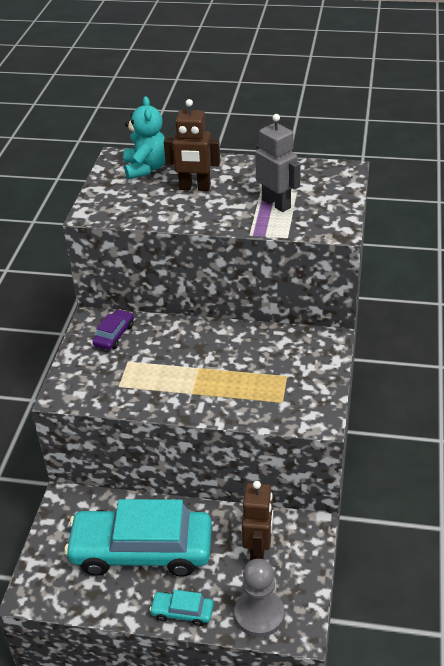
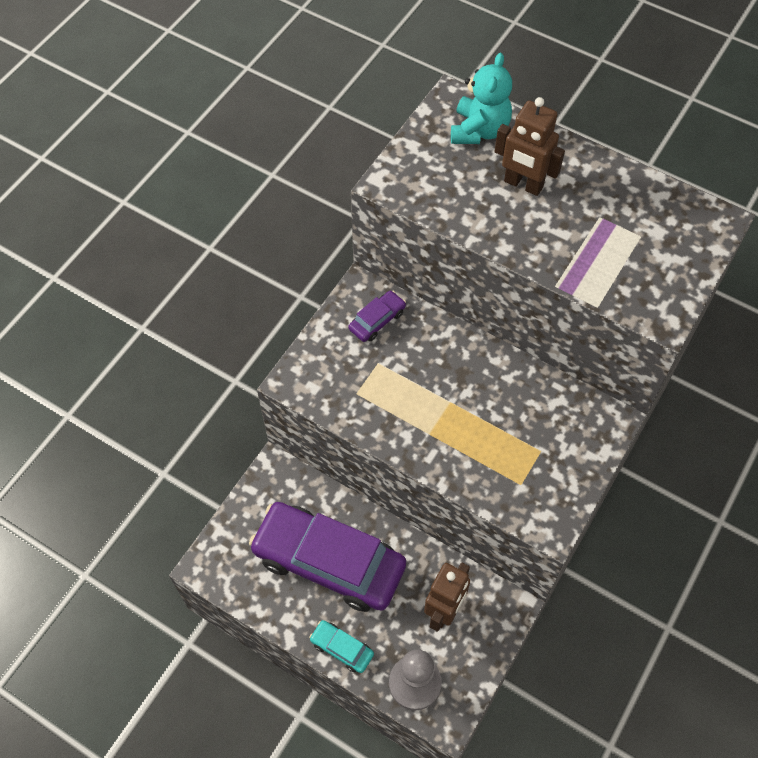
camera: 20 degrees right, 20 degrees up
turquoise car [64,499,212,577] -> purple car [249,502,406,612]
grey robot [255,114,301,212] -> none

